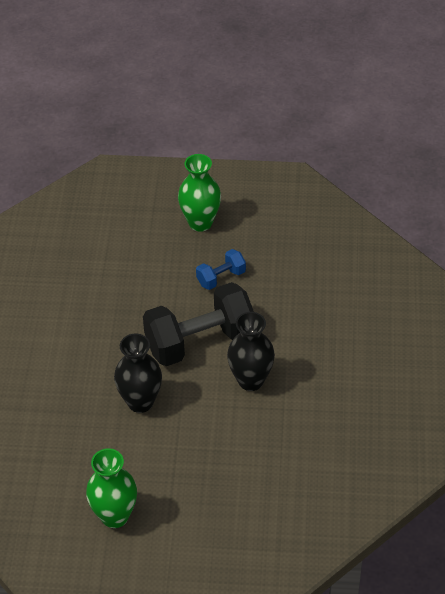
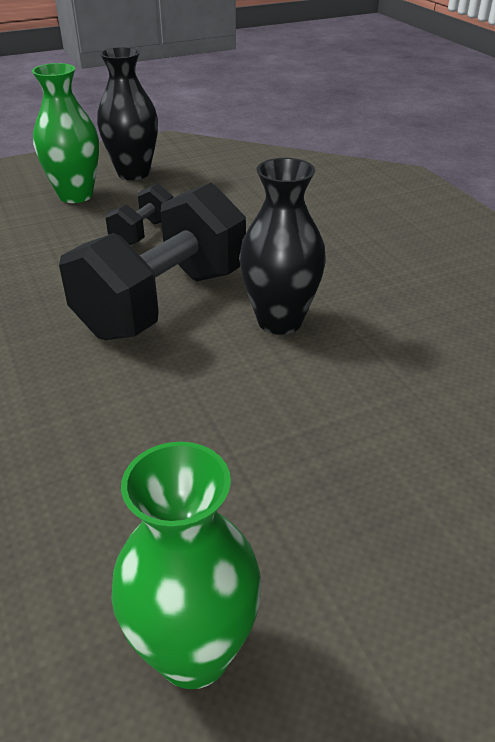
camera: 30 degrees left, 10 degrees down
black vase [114,333,162,413] -> black vase moved to [97,47,158,180]
blue dumbbell [196,249,246,290] -> black dumbbell [105,183,173,245]

